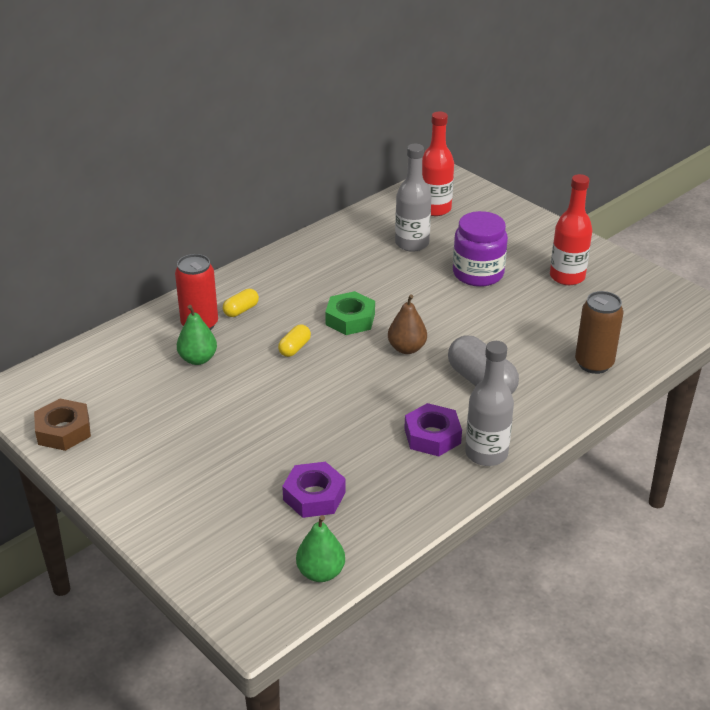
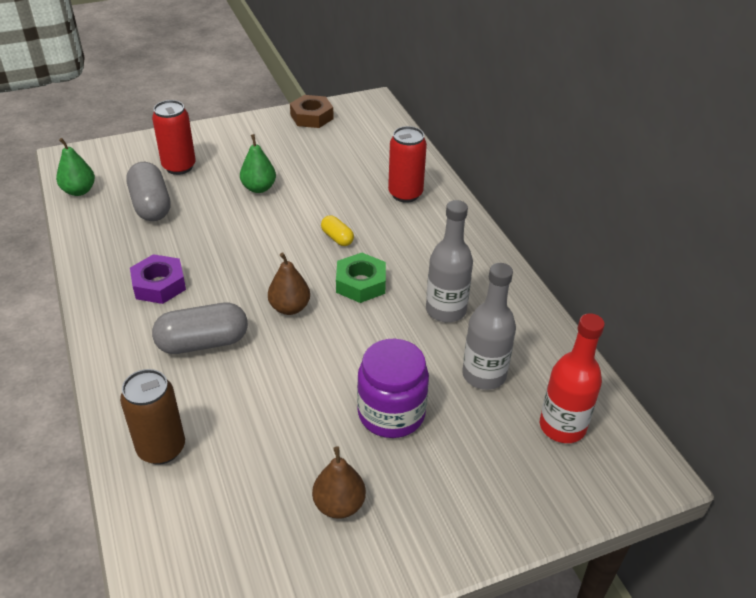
camera: 110 degrees right, 5 degrees up
green pear [177,305,217,365] -> green pear moved to [240,134,276,193]
yellow capsule [223,289,259,317] -> none
purple nut [282,462,346,518] -> grey capsule [126,162,170,221]
grey bottle [465,341,514,466] -> grey bottle moved to [426,200,473,322]
red bottle [550,174,592,285] -> brown pear [312,446,366,519]
none -> red can [152,100,196,175]

